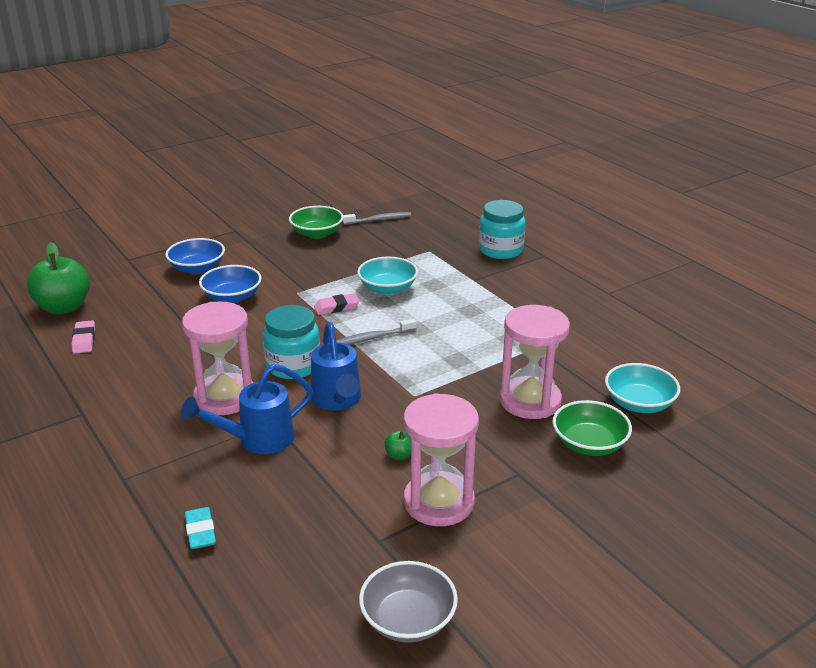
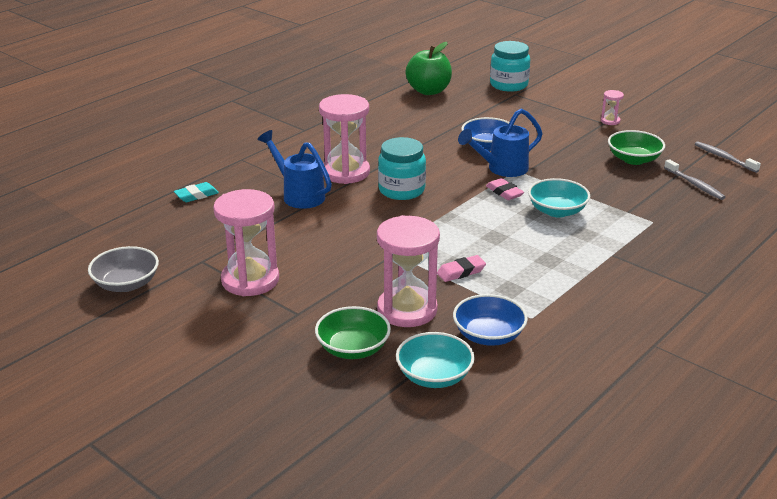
camera: 75 degrees right, 0 degrees up
pink eraser [71,320,95,354] -> pink eraser moved to [437,255,486,282]
blue bowl [165,238,225,274] -> blue bowl moved to [453,294,528,346]
blue watering can [311,322,361,410] -> blue watering can moved to [458,109,543,177]
grey toothbrush [336,318,417,345] -> grey toothbrush moved to [695,141,761,173]
green apple [385,430,411,460] -> none
turquoise jar [479,200,525,259] -> turquoise jar moved to [490,41,530,92]
none -> pink hourglass [601,90,624,125]

